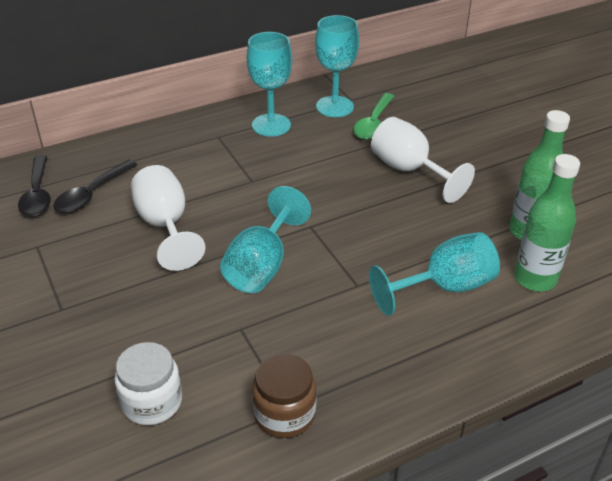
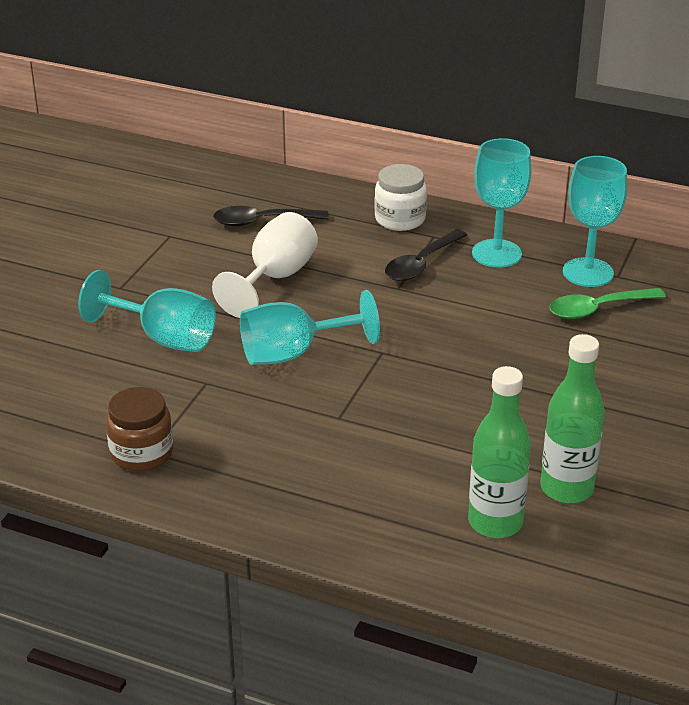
camera: 50 degrees right, 5 degrees down
black spoon [18,155,51,216] -> black spoon moved to [385,229,467,281]
white jar [115,342,182,425] -> white jar moved to [374,164,427,231]
turquoise goblet [369,232,500,316] -> turquoise goblet moved to [78,270,216,352]
white goblet [371,117,475,203] -> none

